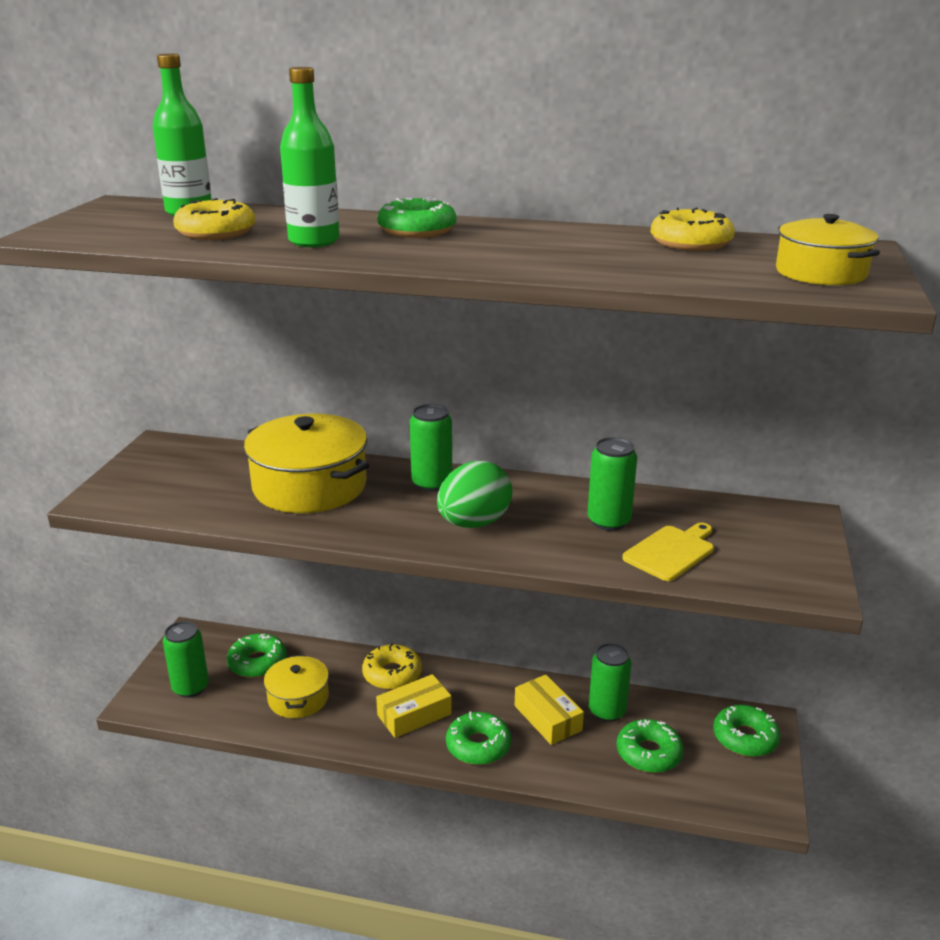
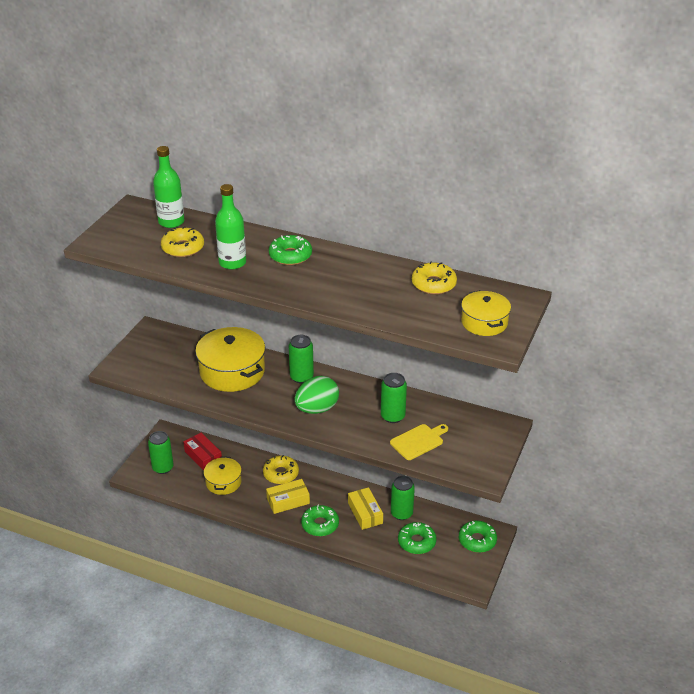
camera: 10 degrees right, 10 degrees up
green donut [227,633,287,678] -> red box [184,432,222,470]

